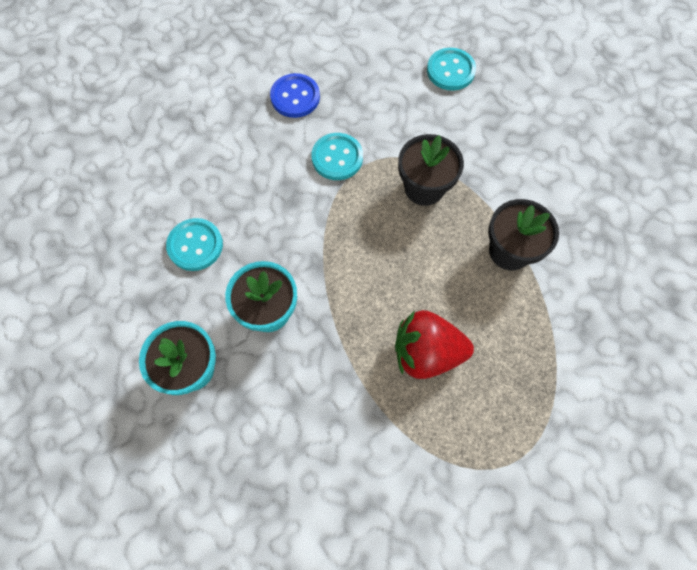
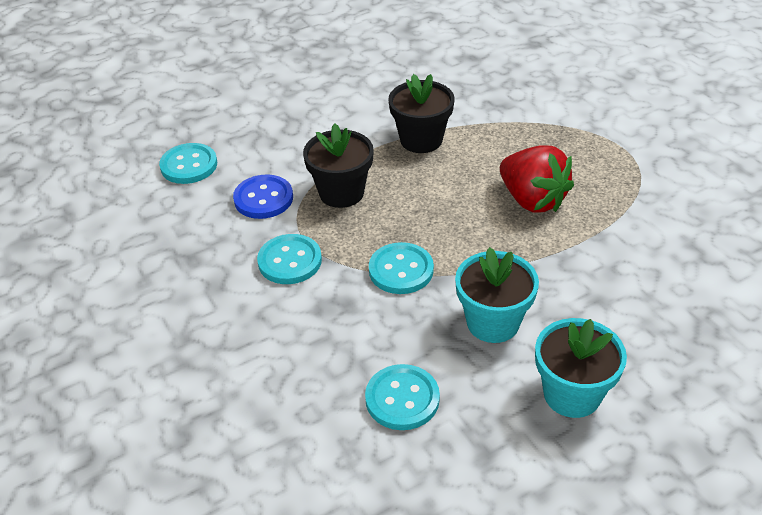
camera: 85 degrees left, 25 degrees down
blue button [270,73,320,118] -> blue button moved to [233,174,293,219]
red strawberry [395,310,474,379] -> red strawberry turned 45 degrees counterclockwise [500,145,574,213]
none -> turquoise button [369,242,434,294]

